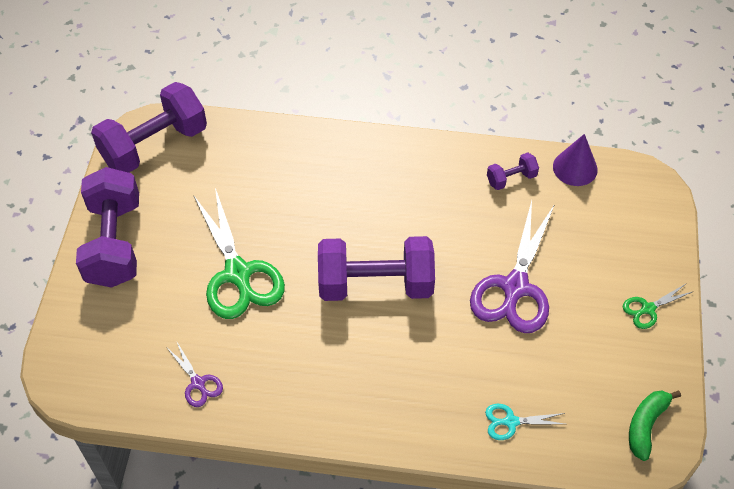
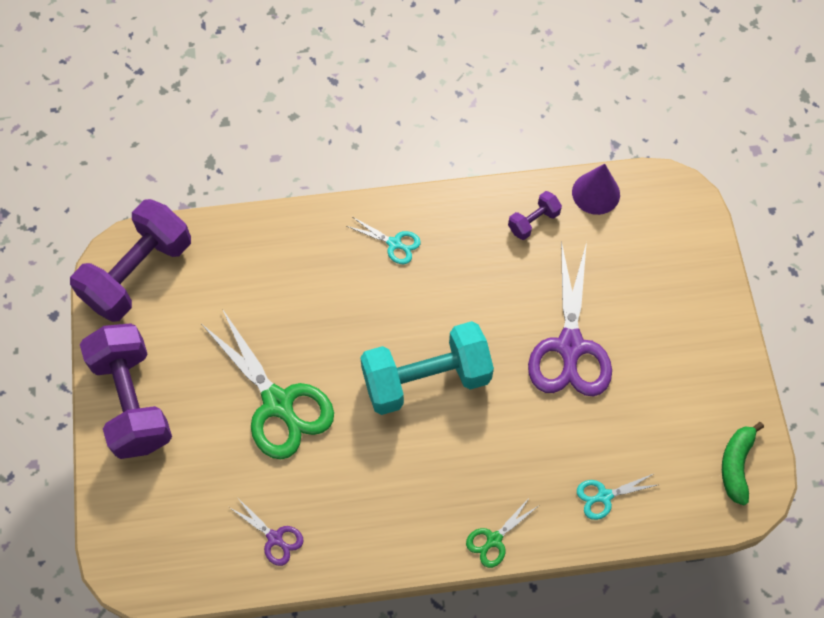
camera: 15 degrees left, 10 degrees up
purple dumbbell [318,236,435,301] -> turquoise dumbbell [360,321,494,415]
green scissors [623,284,694,329] -> green scissors moved to [466,497,538,568]
none -> turquoise scissors [347,217,421,264]

